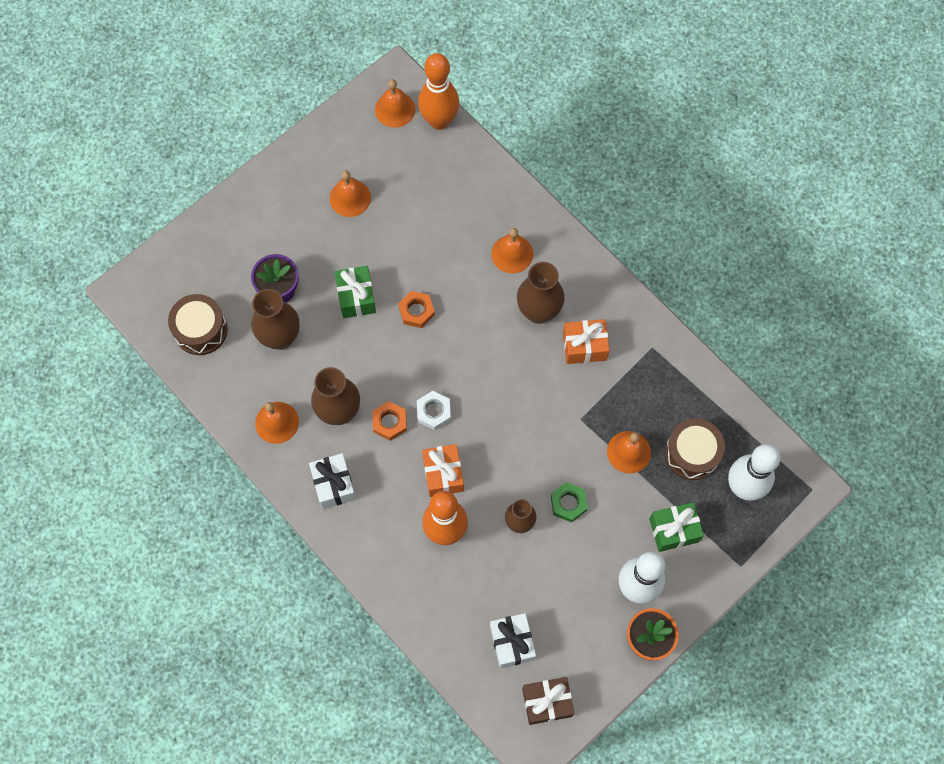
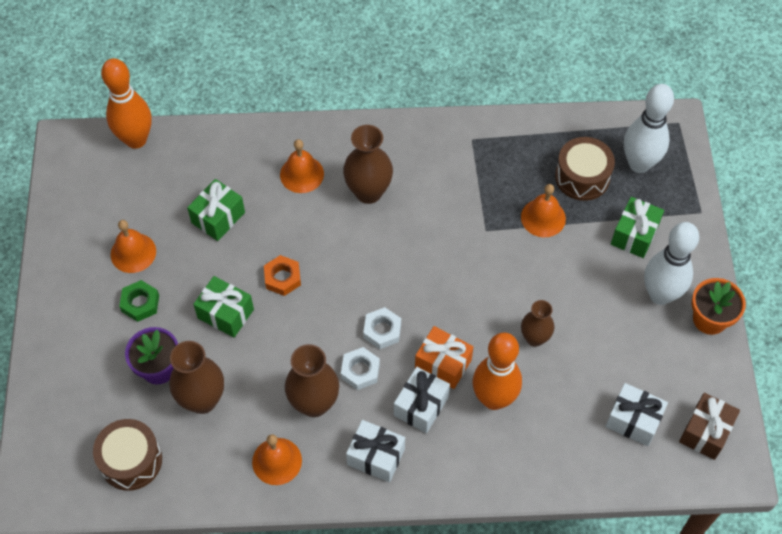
camera: 50 degrees left, 10 degrees down
orange nut [372,401,407,441] -> white nut [341,347,380,390]
orange bell [375,79,416,128] -> none
green nut [551,482,588,523] -> green nut moved to [119,280,159,322]
orange gift [563,319,610,364] -> none
none -> green gift [187,179,245,241]
none -> white gift [394,367,450,433]

